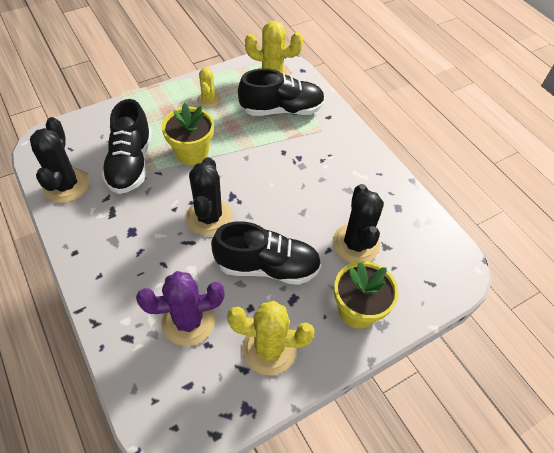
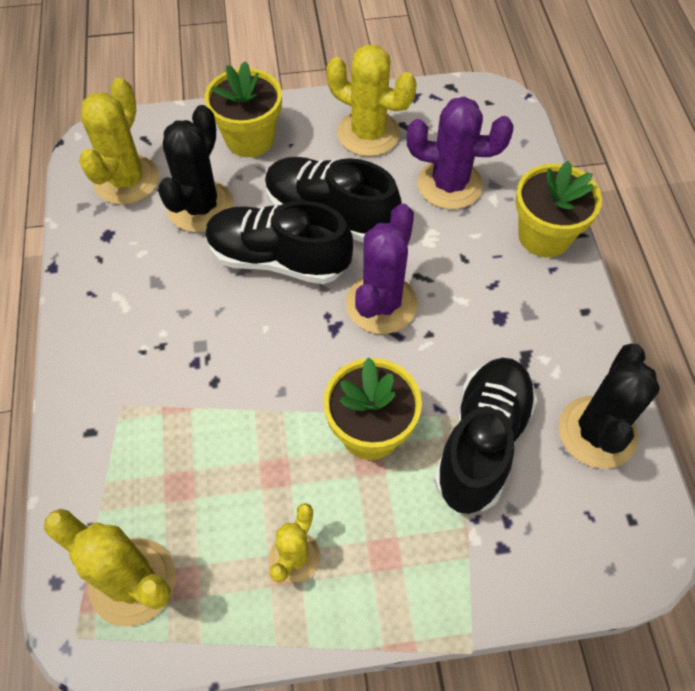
camera: 155 degrees left, 5 degrees up
black cactus [186,157,233,236] -> purple cactus [346,203,418,334]
black shoe [238,69,325,116] -> black shoe moved to [205,201,353,284]
none -> yellow cactus [79,78,159,205]
none -> yellow flower pot [515,161,602,257]

